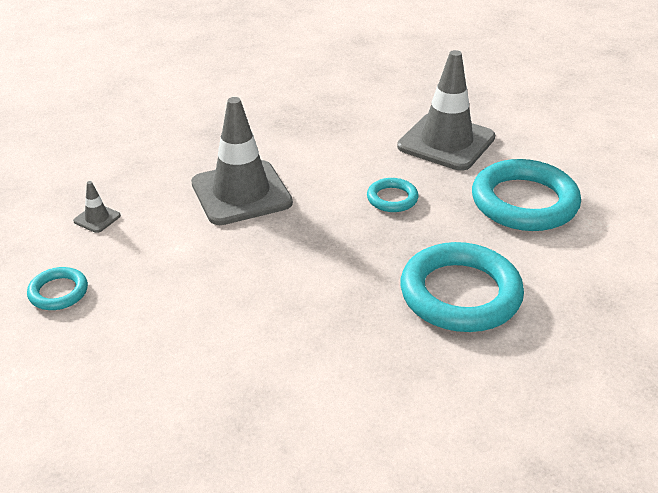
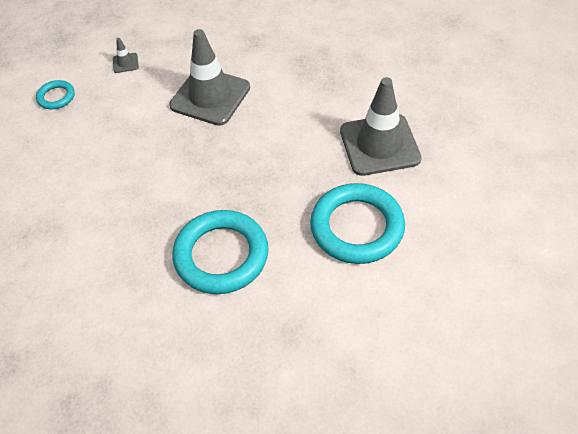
camera: 50 degrees right, 15 degrees up
turquoise ring [367,178,419,212] -> none

